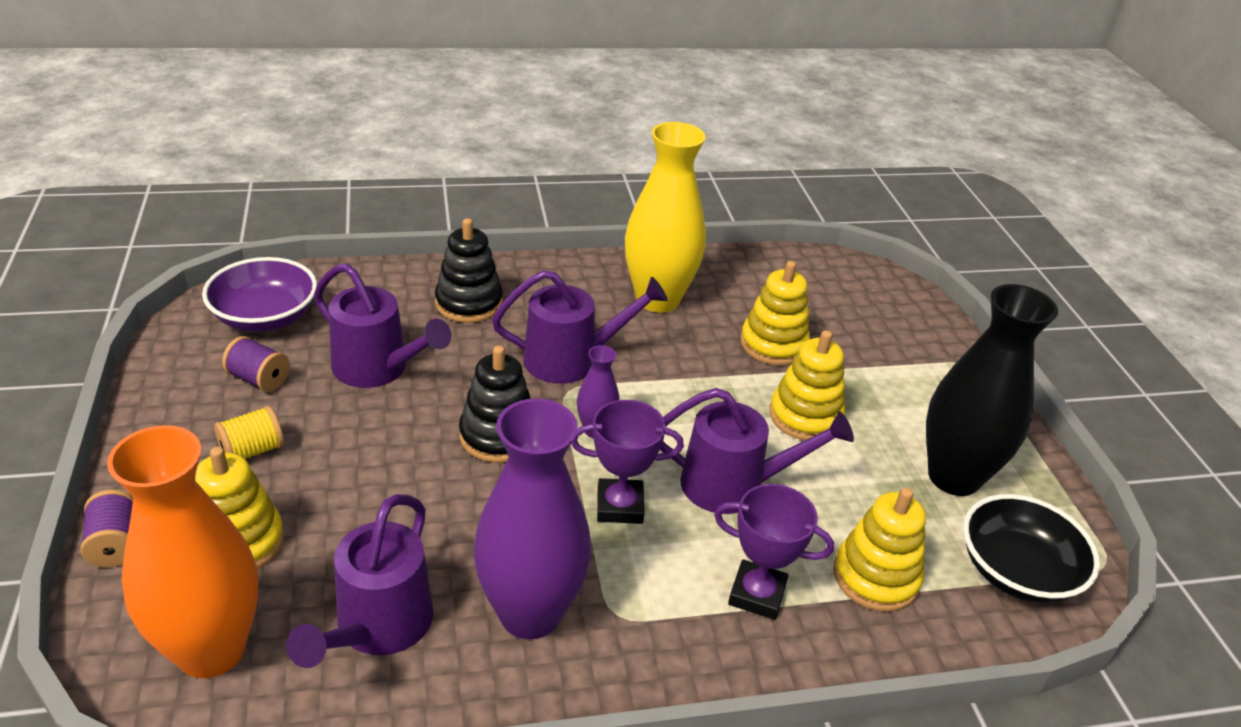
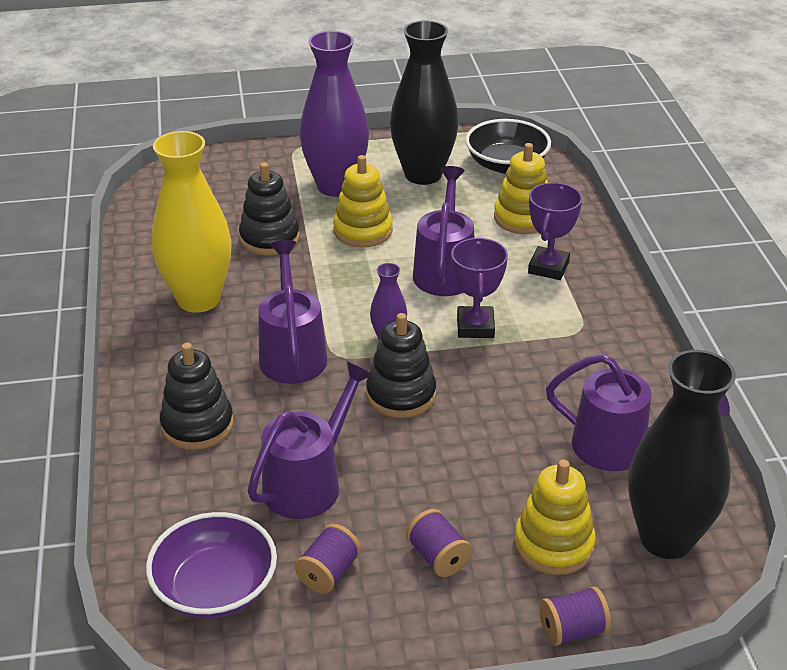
camera: 85 degrees left, 0 degrees up
orange vase [107,425,259,678] -> black vase [628,350,736,559]
yellow spool [214,406,284,459] -> purple spool [406,509,472,577]
purple vase [473,398,591,639] -> purple vase moved to [300,31,369,197]
yellow stacking toy [740,261,810,365] -> black stacking toy [239,162,300,255]

